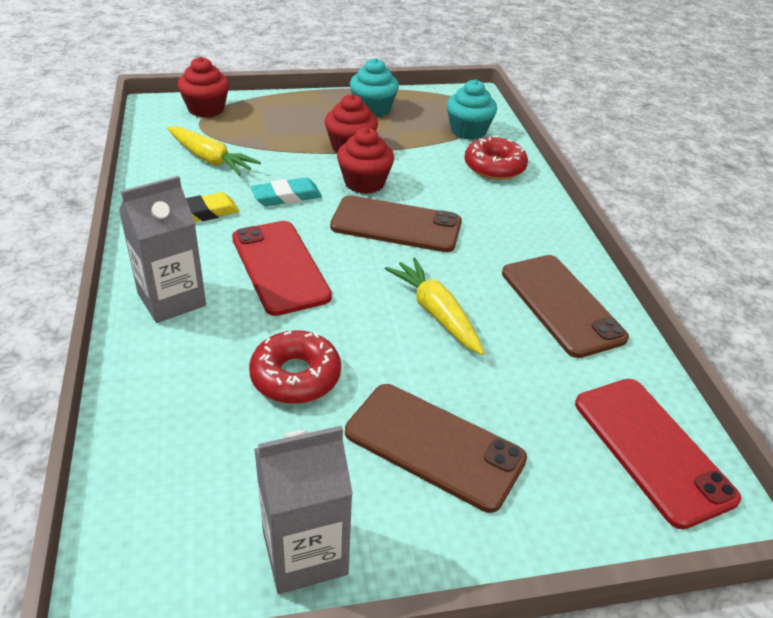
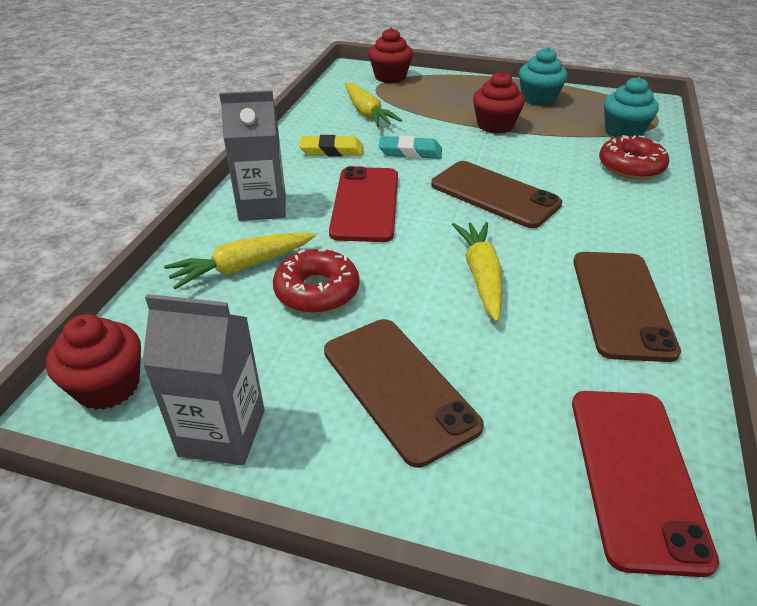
camera: 30 degrees right, 0 degrees up
red cupcake [337,127,394,194] -> red cupcake moved to [46,314,141,410]
none -> yellow carrot [164,232,316,290]

